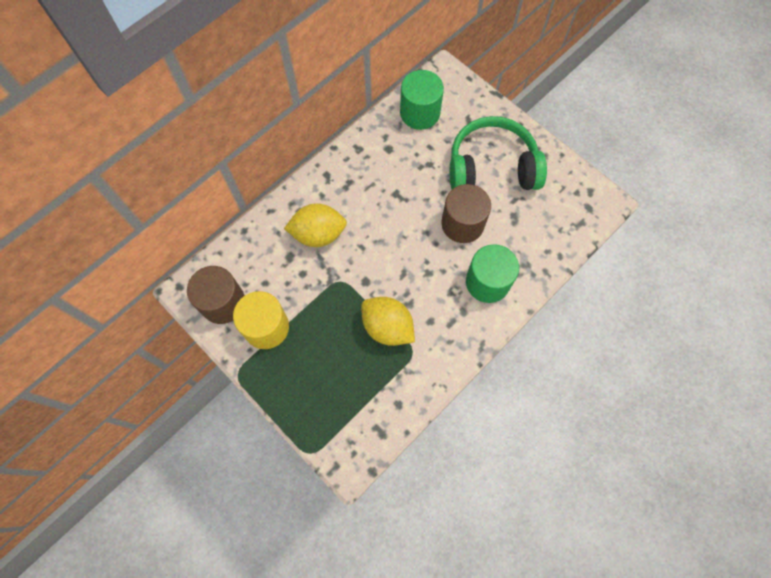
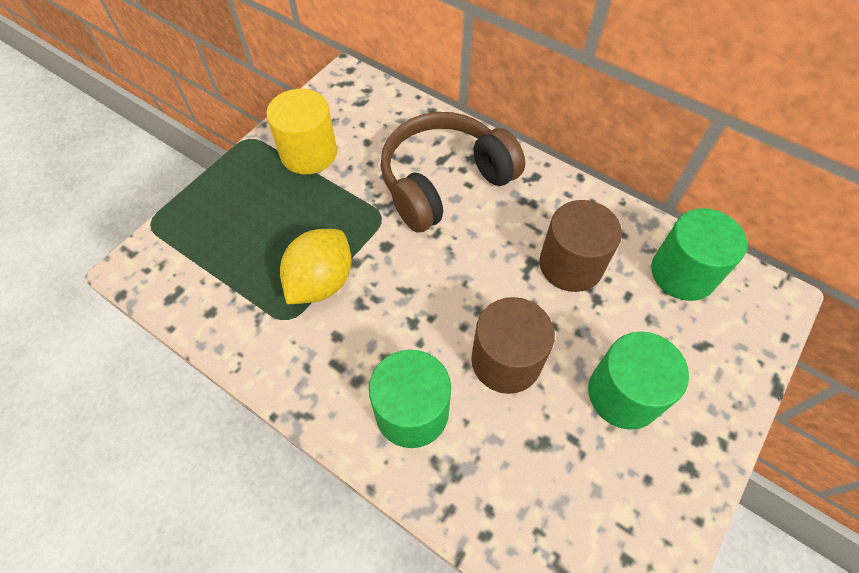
camera: 80 degrees right, 10 degrees down
brown cylinder [187,266,245,324] -> brown cylinder moved to [539,200,622,292]
yellow lemon [284,203,347,247] -> brown headphones [380,112,525,233]
green headphones [450,116,547,190] -> green cylinder [588,332,689,430]

